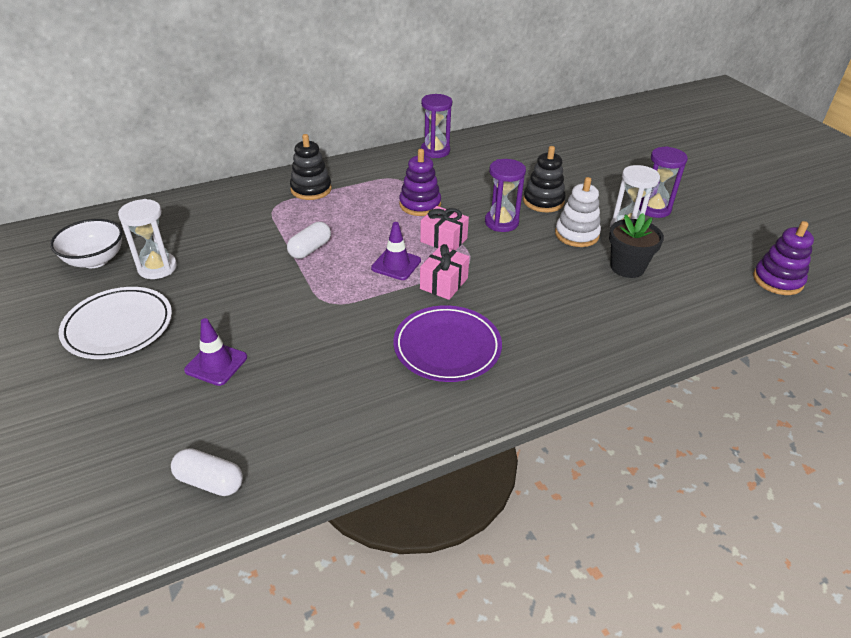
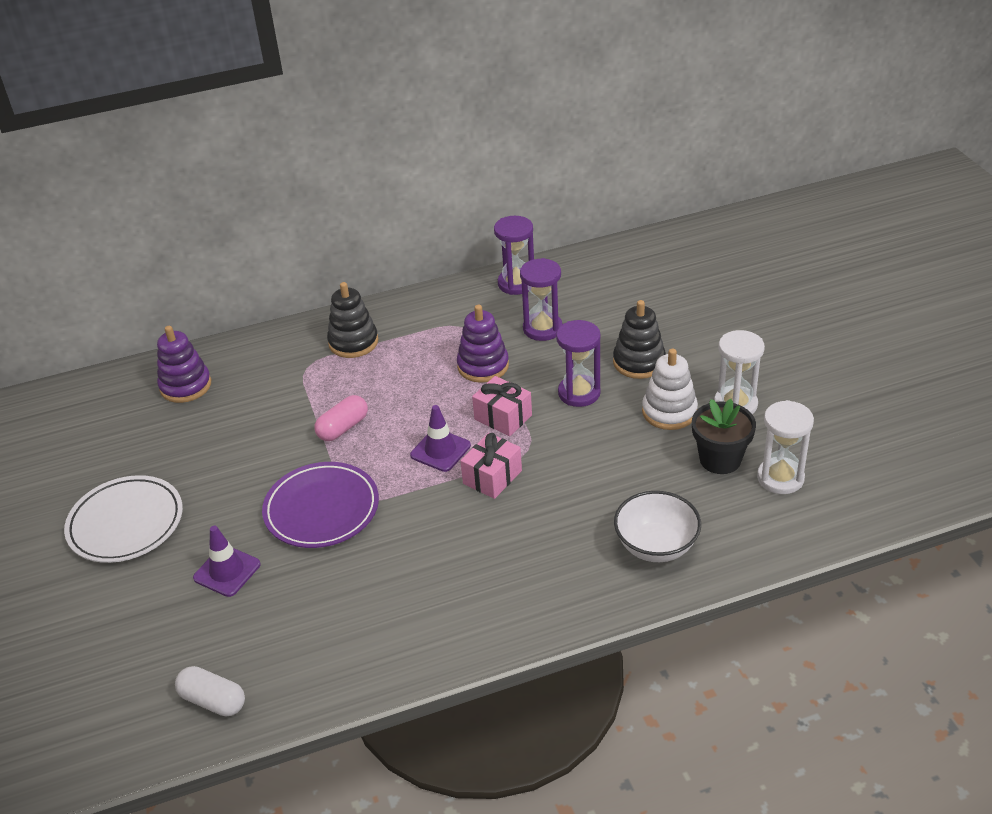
camera: 10 degrees right, 0 degrees up
white bowl [50,219,123,268] -> white bowl moved to [614,491,701,562]
white hourglass [118,199,177,279] -> white hourglass moved to [757,400,814,494]
white capsule [287,222,331,259] -> pink capsule [314,395,368,441]
purple plate [393,305,502,382] -> purple plate moved to [262,462,379,548]
purple hourglass [639,146,688,218] -> purple hourglass moved to [520,258,563,341]
purple stacking toy [753,221,814,295] -> purple stacking toy moved to [157,326,211,403]

